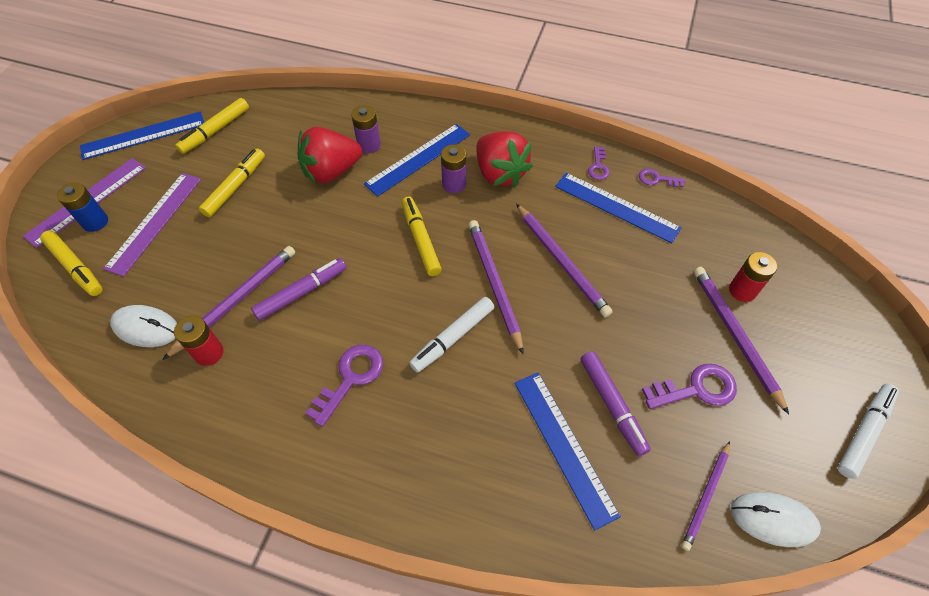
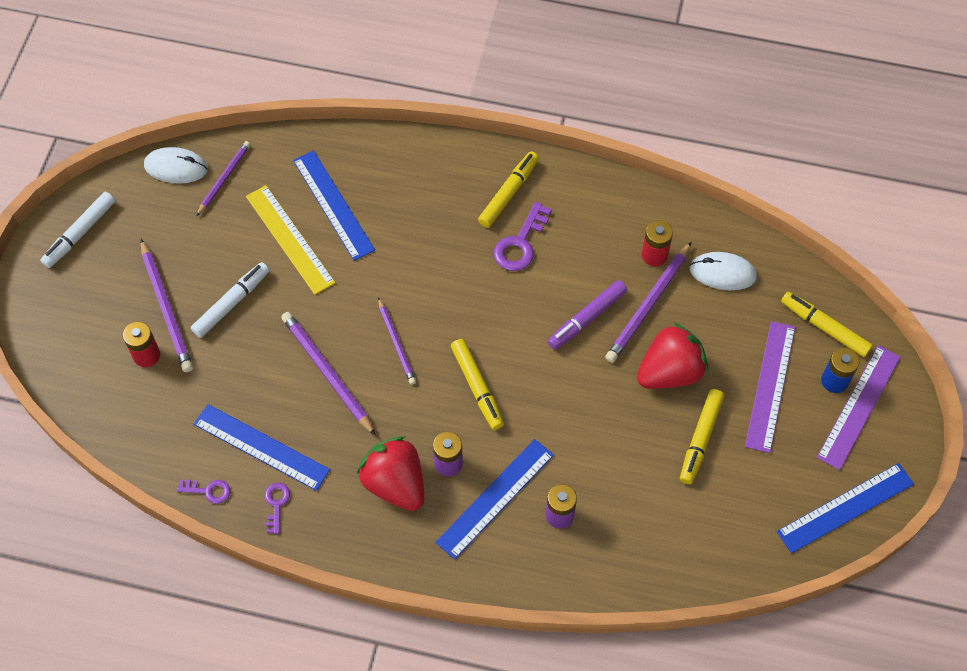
camera: 175 degrees right, 5 degrees up
yellow marker [175,98,249,154] -> yellow marker moved to [478,152,539,228]
red strawberry [298,127,362,184] -> red strawberry moved to [637,322,708,389]
white marker [409,297,494,373] -> white marker moved to [191,262,269,338]
purple pencil [468,220,523,354] -> purple pencil [378,297,416,385], size x0.64
purple marker [580,351,651,456] -> yellow ruler [246,185,335,295]
purple key [642,364,737,409] -> none

